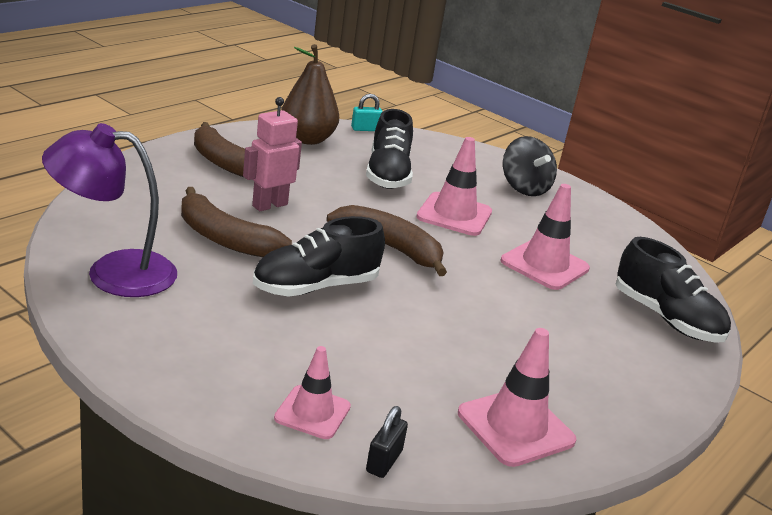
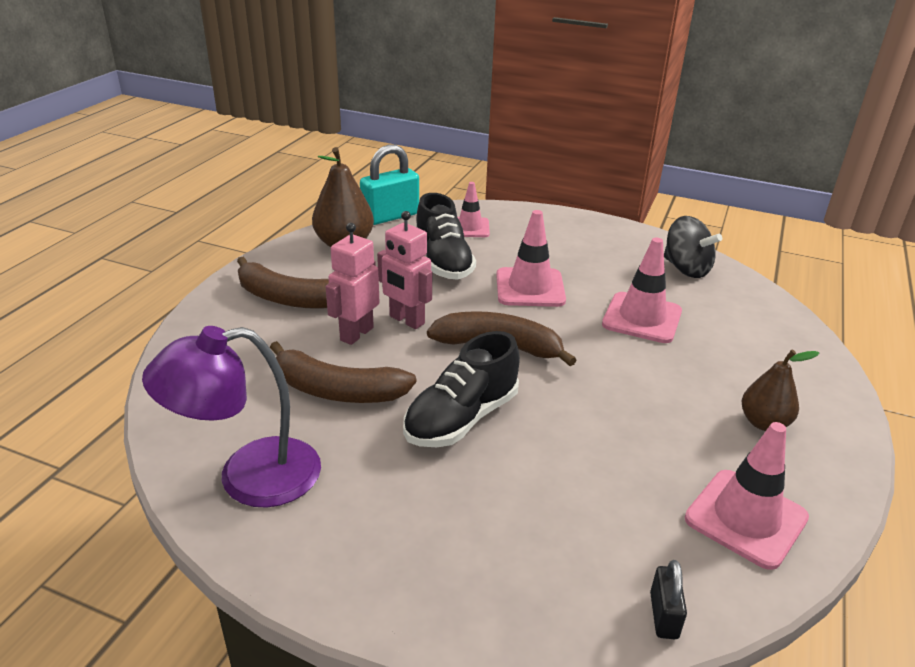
camera: 15 degrees left, 5 degrees up
pink traffic cone [274,346,351,439] -> pink traffic cone moved to [457,182,490,237]
turquoise padlock [351,94,383,131] -> turquoise padlock [360,144,419,225], size x1.95
black spinning top [503,136,557,196] -> black spinning top moved to [664,216,722,278]
black shoe [616,237,731,343] -> none
none -> pink robot [377,211,432,329]
none -> brown pear [742,350,819,431]

